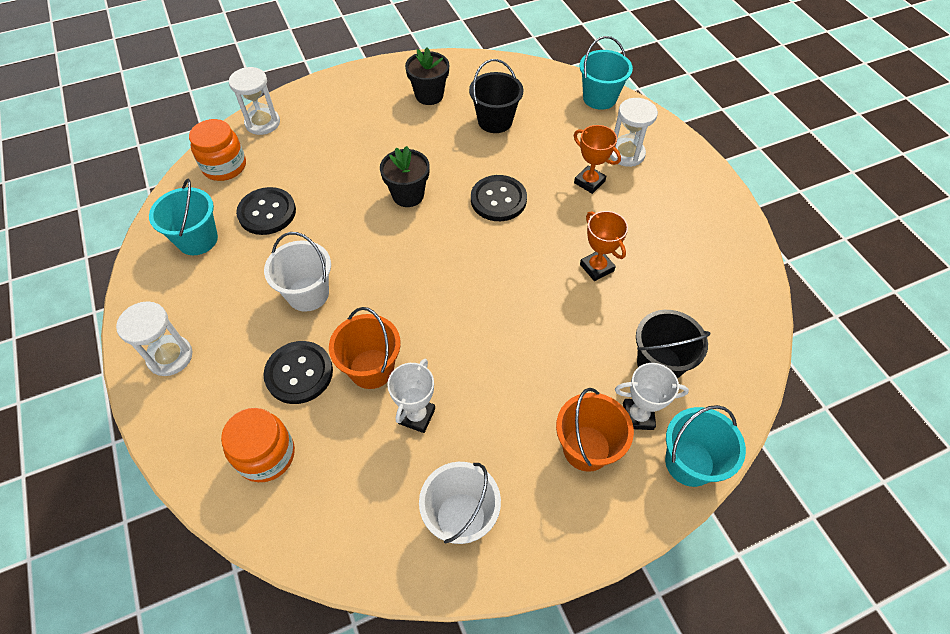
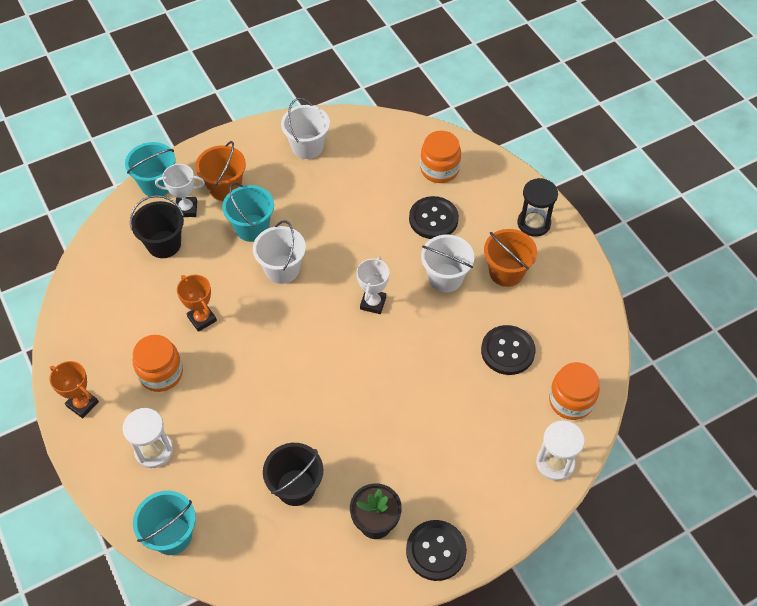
camera: 175 degrees right, 0 degrees up
white hourglass [116,301,193,376] -> black hourglass [517,178,558,237]
turquoise bucket [149,178,218,255] -> turquoise bucket moved to [222,183,274,242]
orange bucket [329,307,401,389] -> orange bucket moved to [484,229,537,287]
black flower pot [380,146,430,207] -> none
white trophy [387,359,435,433] -> white trophy moved to [356,256,390,314]
black button [471,175,527,221] -> black button moved to [406,520,467,581]
orange trophy [574,125,621,194] -> orange trophy moved to [50,361,99,418]
none -> orange jar [133,335,183,392]
none -> white bucket [253,220,306,284]

